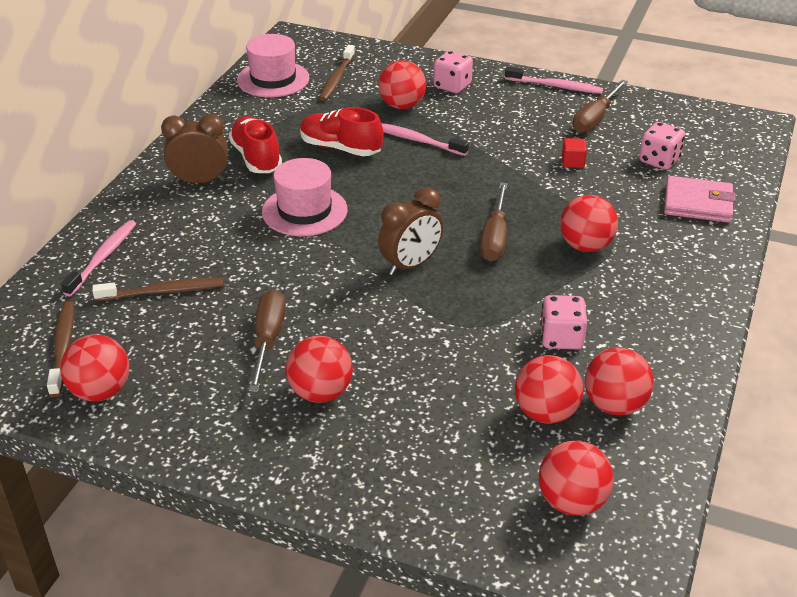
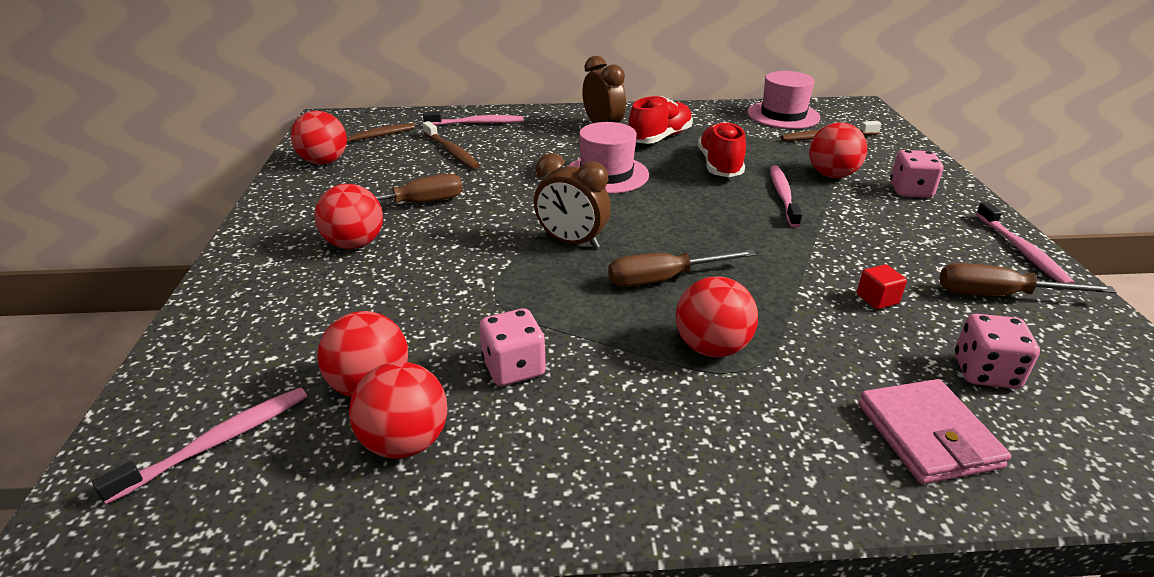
camera: 65 degrees right, 5 degrees down
red ball [539,441,614,516] -> pink toothbrush [92,387,307,504]

